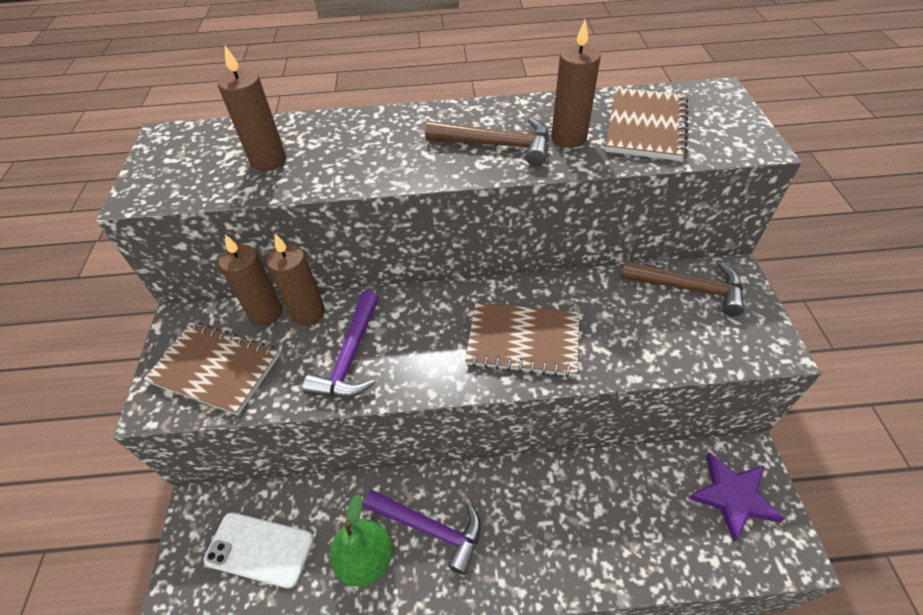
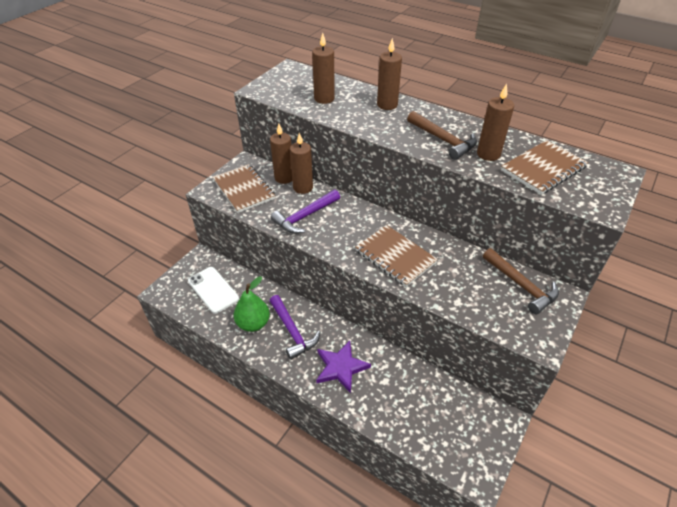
camera: 35 degrees right, 5 degrees down
purple star [689,452,785,542] -> purple star moved to [316,340,371,393]
none -> brown candle [377,38,402,110]

